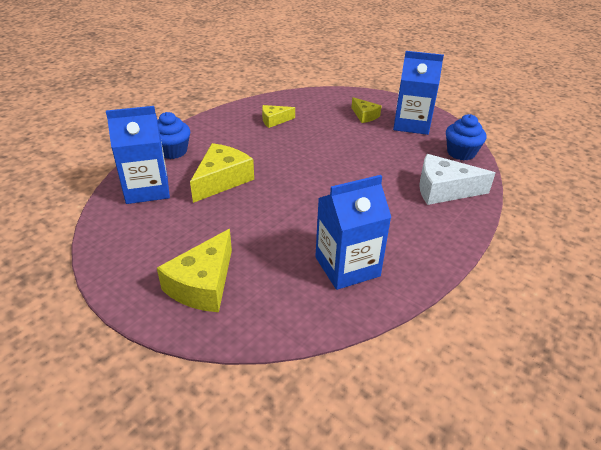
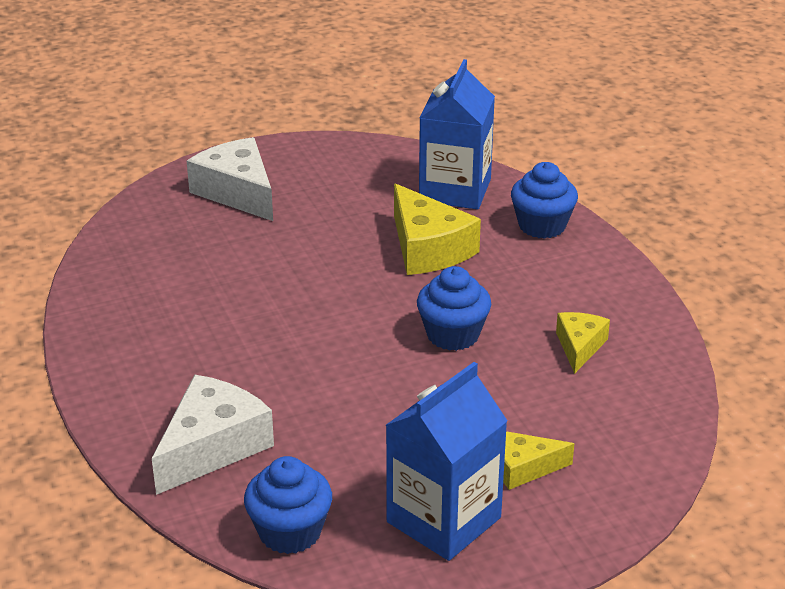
camera: 120 degrees right, 5 degrees down
yellow cheese [157,229,232,312] -> white cheese [187,137,273,221]
blue carton [315,175,391,290] -> none
none -> blue cupcake [417,266,491,351]

